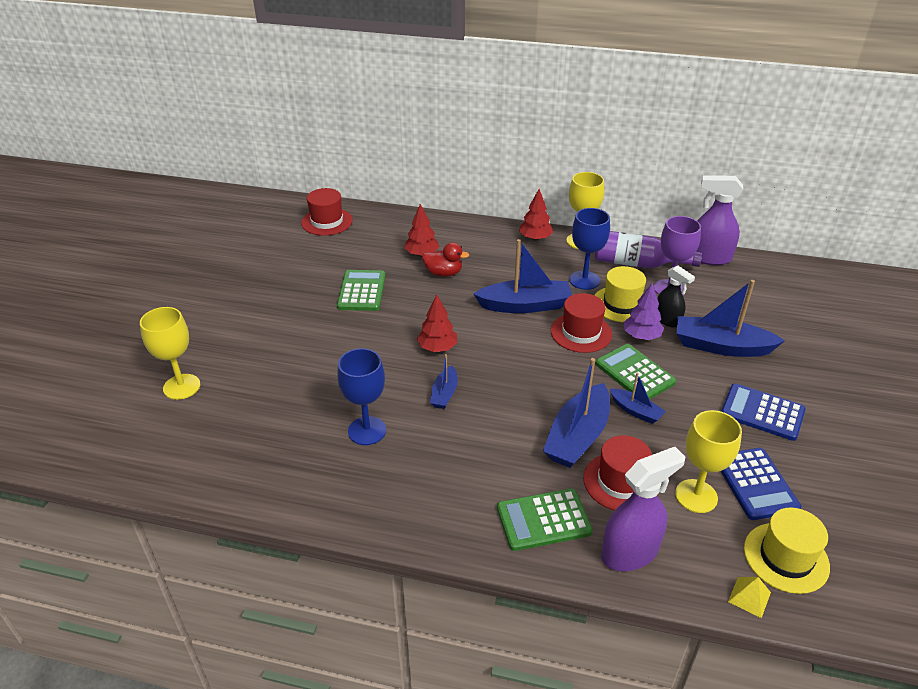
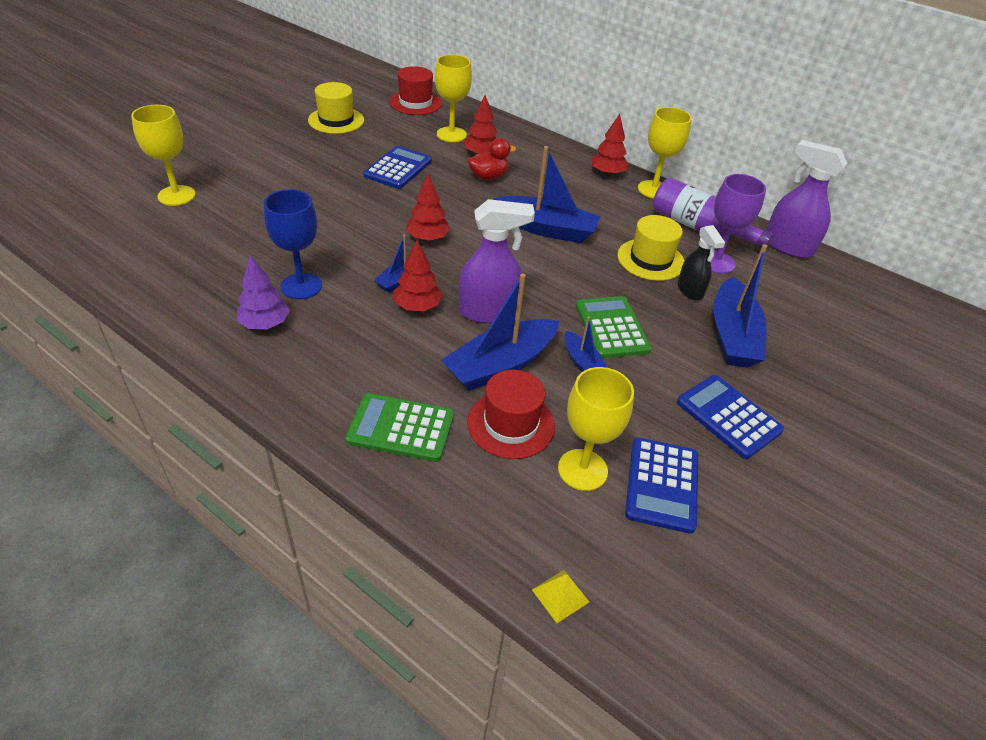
camera: 20 degrees right, 5 degrees up
green calculator [337,270,386,311] -> blue calculator [363,146,432,189]
red duck [422,242,469,277] -> red duck turned 60 degrees counterclockwise [467,138,516,180]
red hat [551,293,612,353] -> none
blue goblet [569,208,610,290] -> none
purple spray bottle [601,447,685,571] -> purple spray bottle moved to [458,199,535,324]
purple tree [624,283,664,340] -> purple tree moved to [236,255,290,329]
blue boat [677,280,785,357] -> blue boat turned 120 degrees counterclockwise [713,244,768,368]
yellow hat [744,508,830,594] -> yellow hat moved to [308,82,364,134]
none -> red tree [393,240,443,311]
none -> yellow goblet [435,55,472,142]

